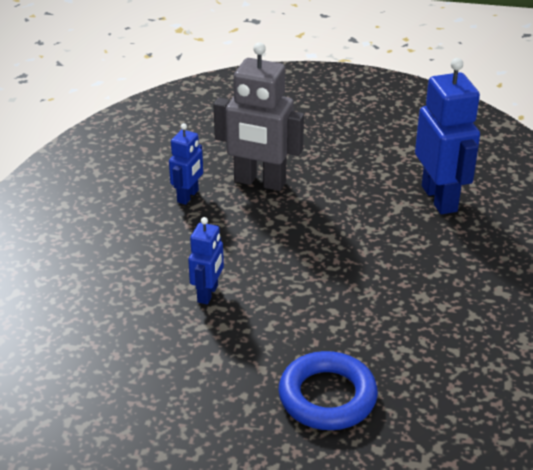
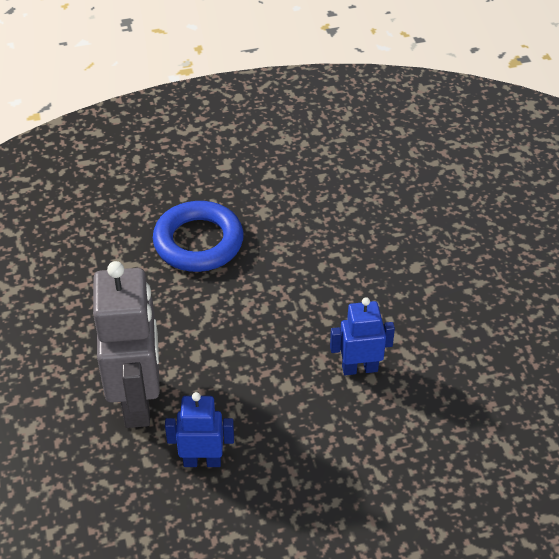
camera: 115 degrees left, 10 degrees up
blue ring [279,351,378,430] -> blue ring moved to [153,201,244,272]
blue robot [415,58,480,214] -> none

